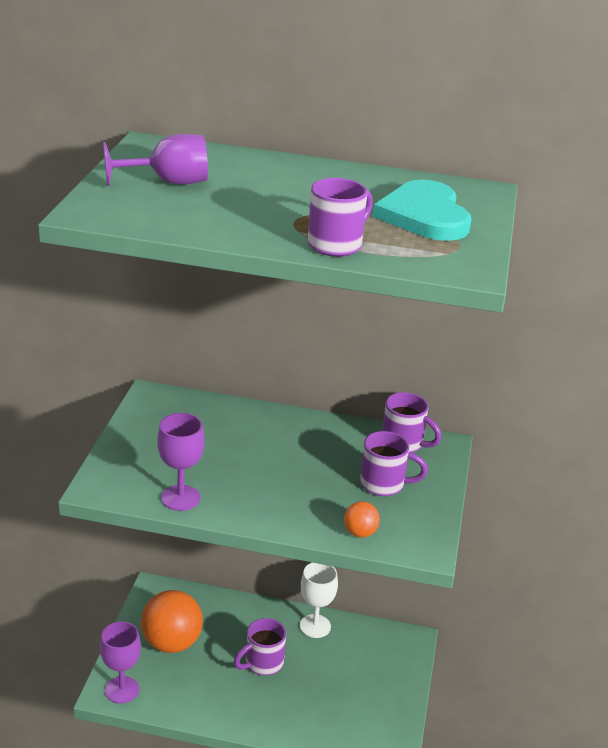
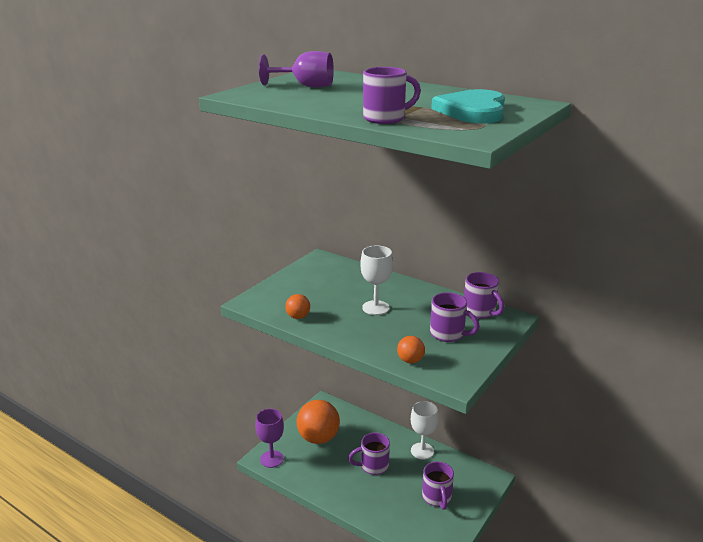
camera: 25 degrees right, 5 degrees down
purple goblet [157,413,204,511] -> orange ball [285,294,310,319]
none -> white goblet [360,246,393,315]
none -> purple mug [422,461,454,510]

